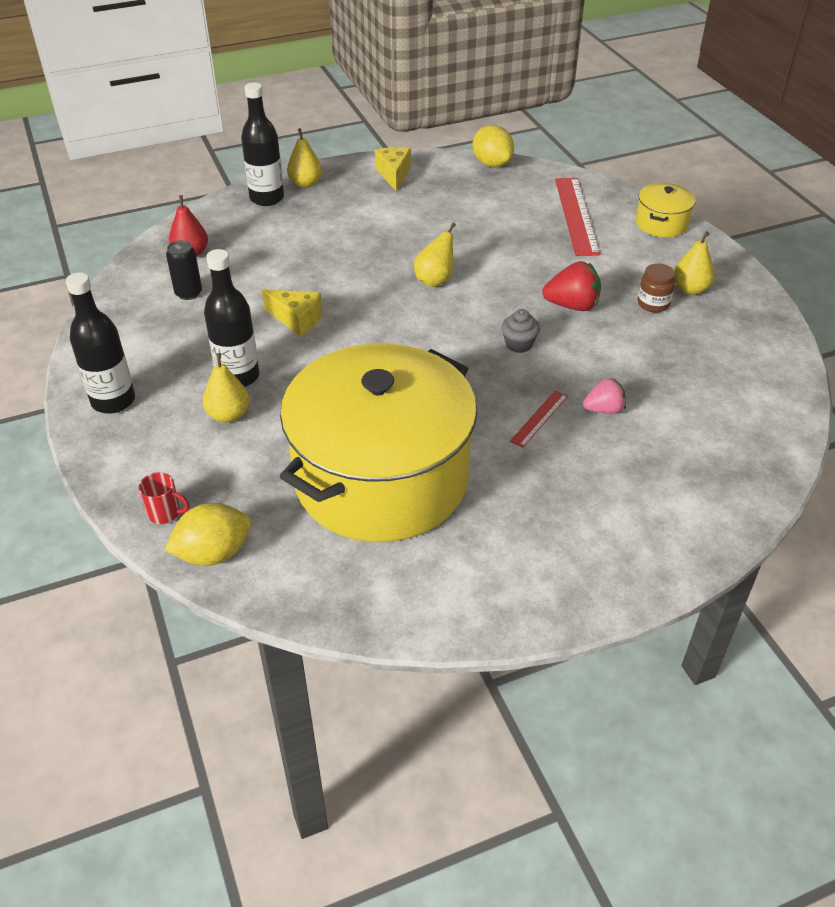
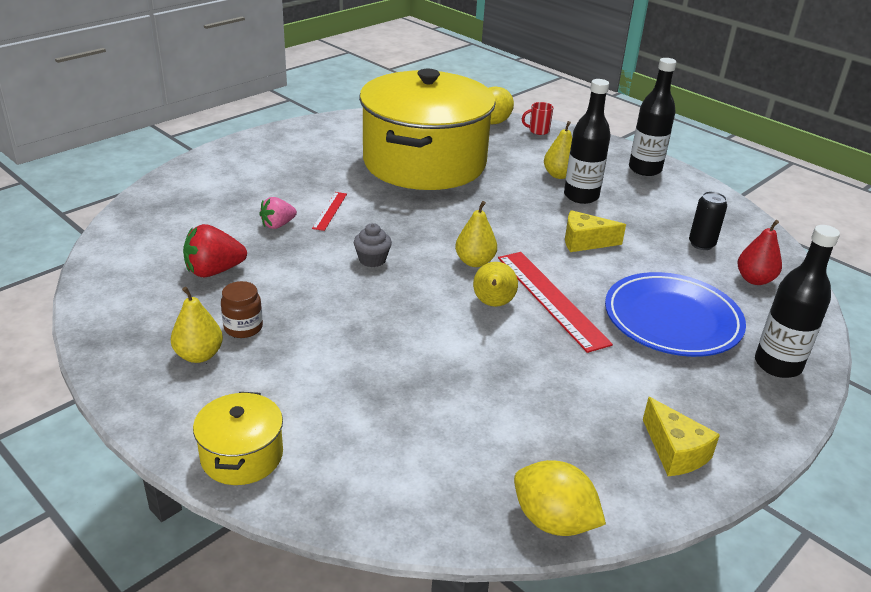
camera: 155 degrees right, 10 degrees down
yellow pear [287,128,322,188] -> yellow pear moved to [455,201,497,267]
red strawberry [542,261,601,311] -> red strawberry moved to [183,224,247,277]
red ruler [555,178,600,256] -> red ruler moved to [498,252,613,353]
none -> blue plate [605,272,746,357]

